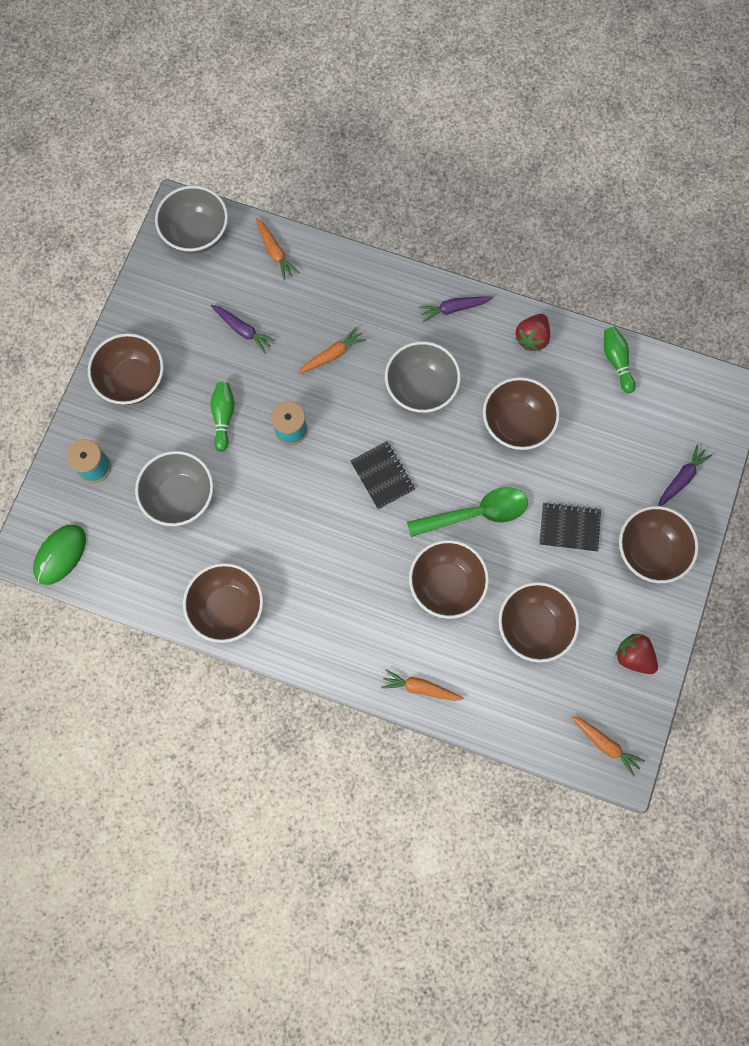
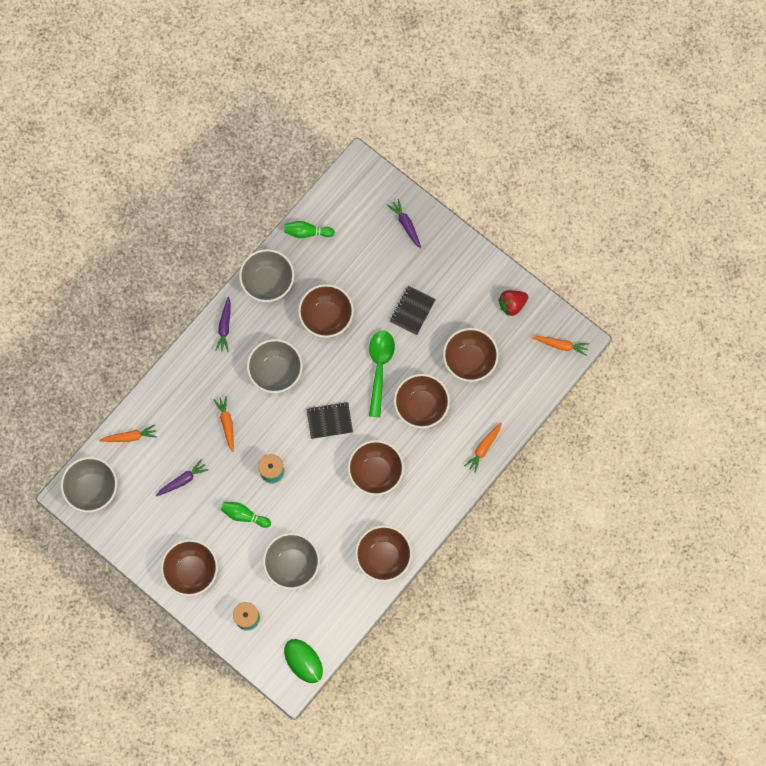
camera: 70 degrees left, 0 degrees up
red strawberry [515,314,550,351] -> grey bowl [239,249,294,302]
orange carrot [570,716,645,777] -> orange carrot turned 45 degrees clockwise [532,336,589,356]
brown bowl [619,506,699,583] -> brown bowl moved to [348,440,404,496]

